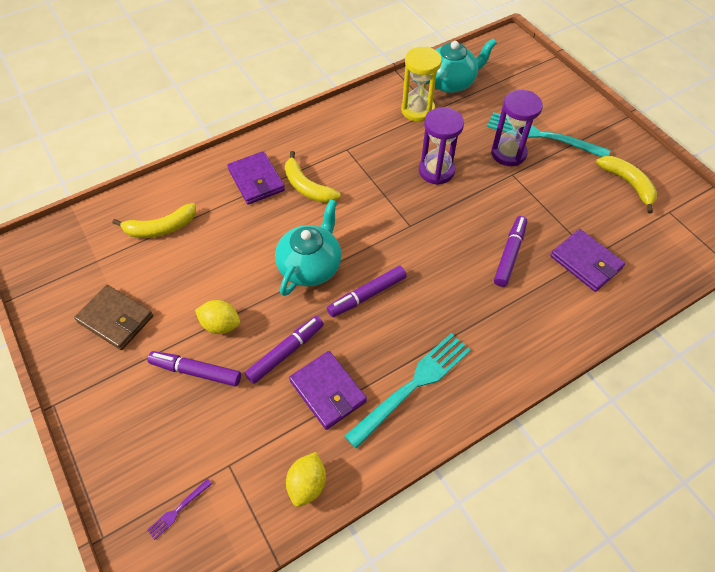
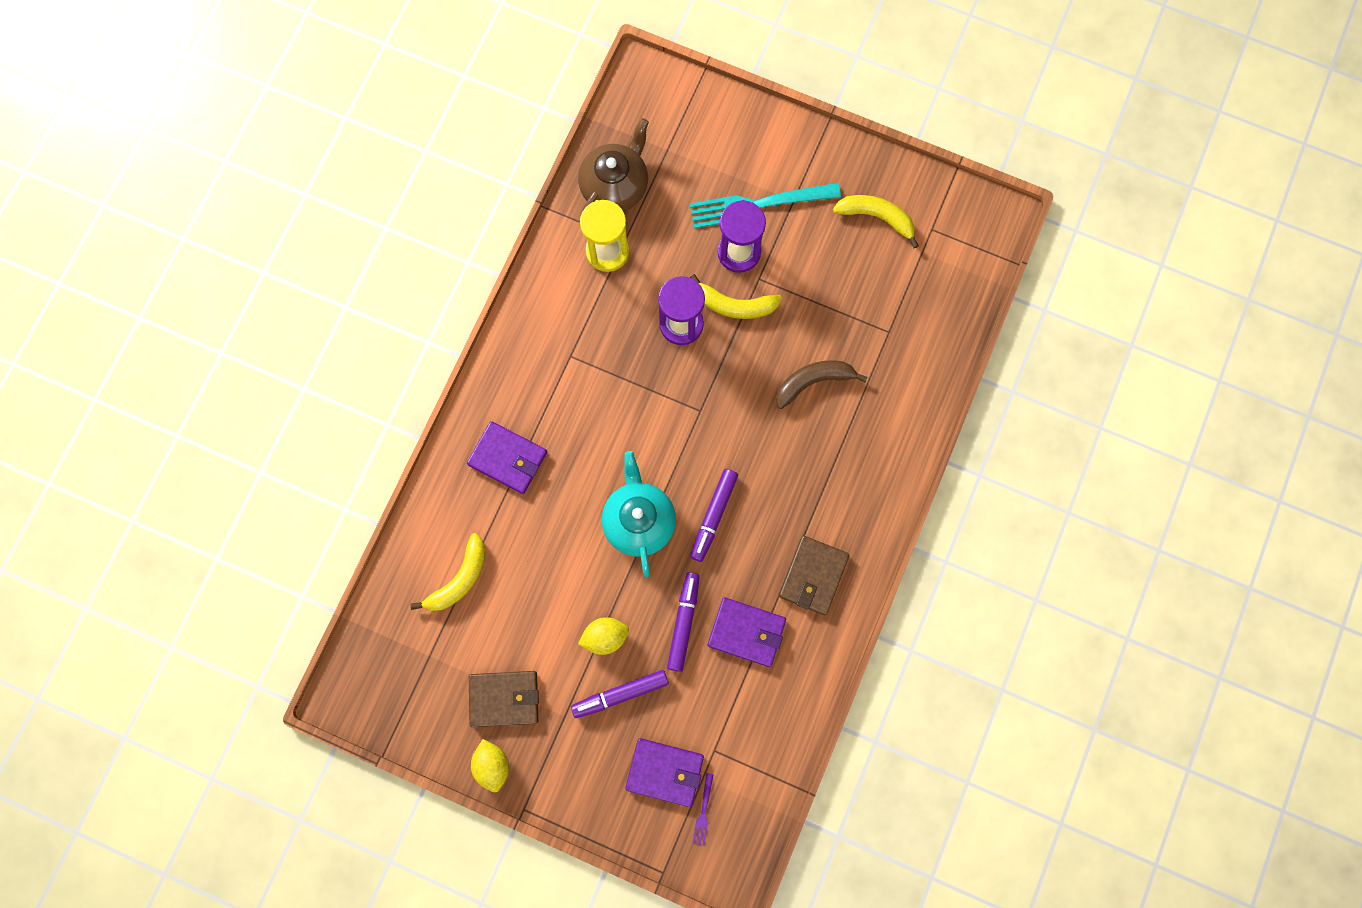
camera: 35 degrees left, 20 degrees up
yellow banana [285,151,340,203] -> yellow banana moved to [690,274,782,319]
yellow lemon [286,452,326,507] -> yellow lemon moved to [471,739,509,792]
turquoise fork [345,333,471,449] -> brown wallet [779,536,849,615]
turquoise teapot [413,39,497,93] -> brown teapot [578,118,649,214]
purple marker [494,216,527,287] -> brown banana [776,360,867,409]
purple wallet [550,229,625,292] -> purple wallet moved to [625,738,704,807]

